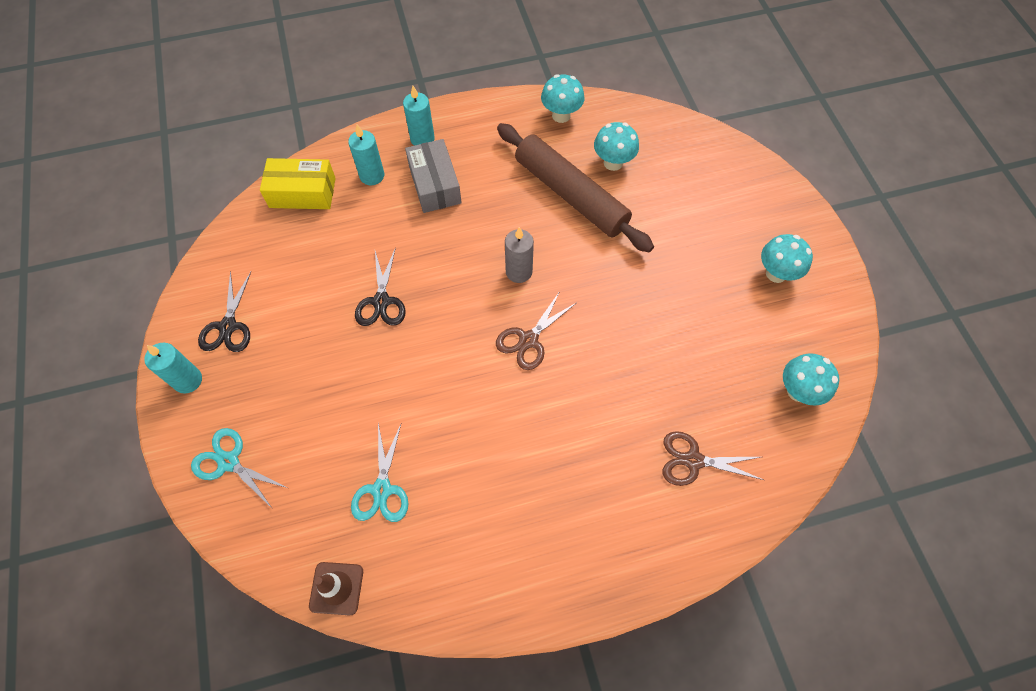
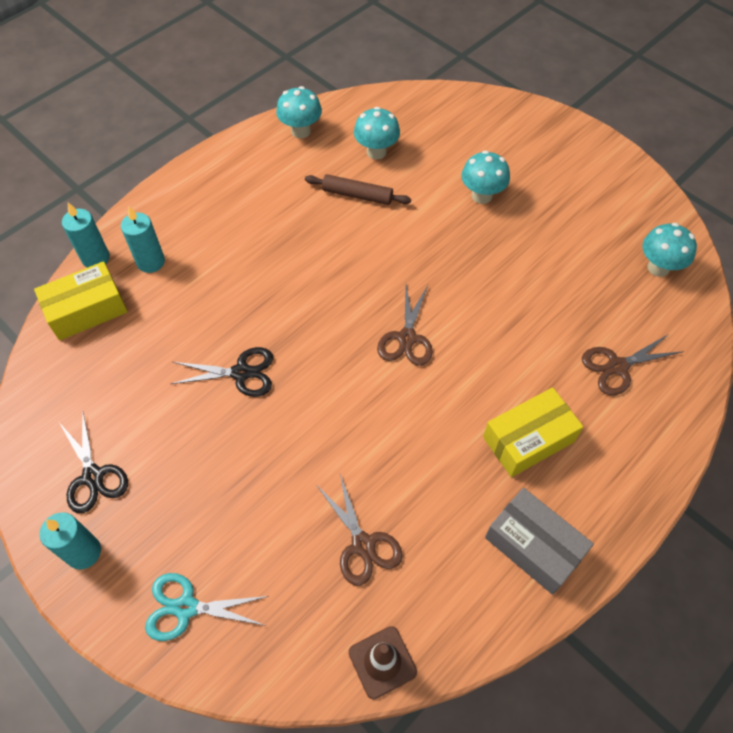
camera: 30 degrees left, 5 degrees down
turquoise scissors [351,423,409,522] -> brown scissors [317,474,403,586]
black scissors [355,247,406,326] -> black scissors turned 60 degrees counterclockwise [171,347,273,397]
turquoise candle [403,86,435,146] -> turquoise candle moved to [62,203,110,268]
grey box [405,139,462,213] -> grey box moved to [485,488,594,595]
brown rolling pin [497,123,654,252] -> brown rolling pin [305,174,411,205], size x0.50
grey candle [505,227,534,283] -> none
turquoise mushroom [761,234,813,283] -> turquoise mushroom moved to [461,150,510,204]
none -> yellow box [483,387,583,477]

